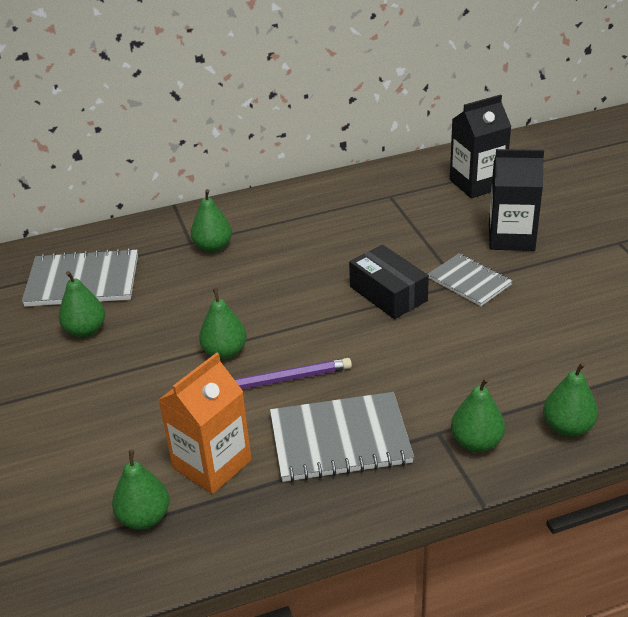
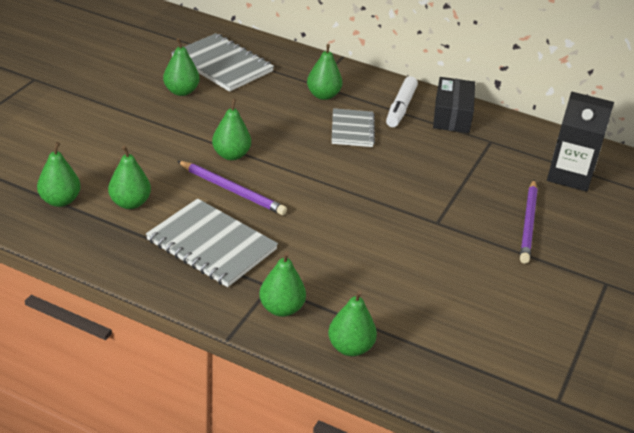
camera: 40 degrees right, 0 degrees up
orange carton [158,353,252,494] -> green pear [108,146,151,209]
black box [349,245,429,319] -> black box moved to [433,77,475,133]
grey notebook [428,254,512,306] -> grey notebook moved to [332,108,375,147]
black carton [489,149,544,251] -> purple pencil [520,180,538,264]
none -> white marker [386,76,418,127]

